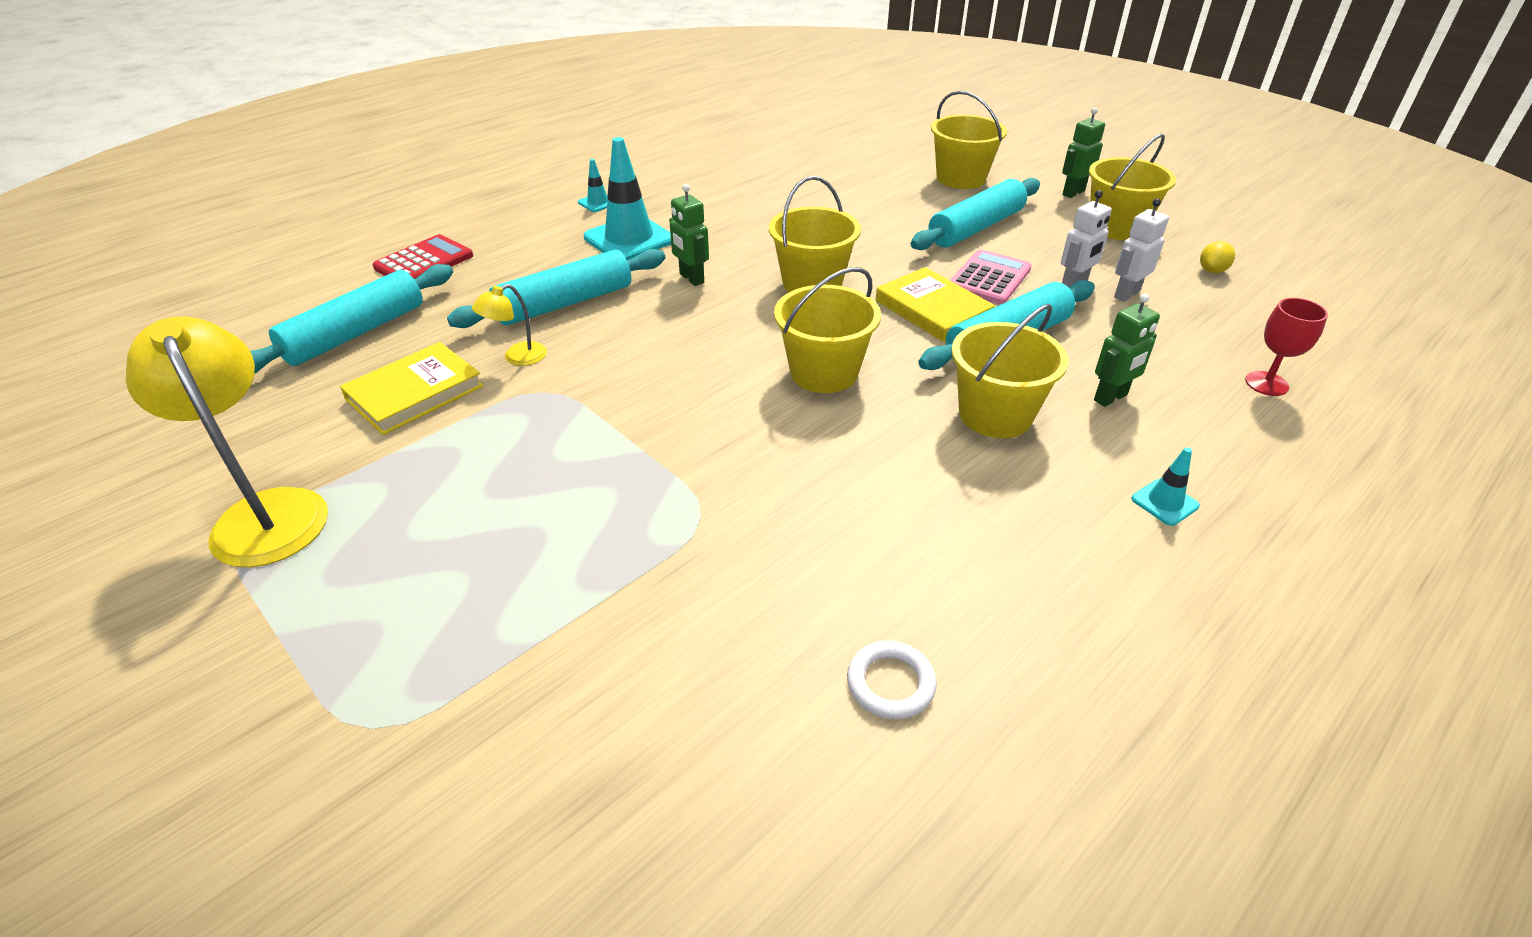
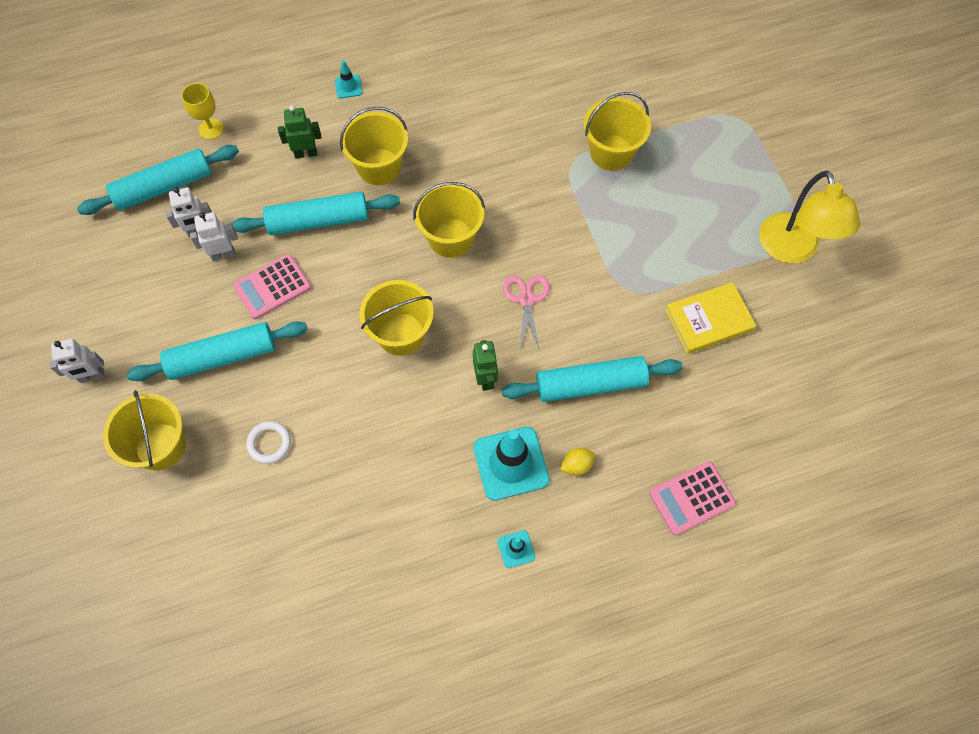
camera: 155 degrees left, 25 degrees up
turquoise rolling pin [250,264,453,373] -> turquoise rolling pin moved to [77,145,239,215]
red calculator [373,234,473,279] -> pink calculator [649,461,736,536]
yellow lamp [472,284,547,366] -> none
white ring [847,641,937,719] -> white ring moved to [246,421,291,464]
yellow book [876,267,995,342] -> none
green robot [1062,107,1105,198] -> white robot [50,339,104,383]
yellow bucket [1089,133,1176,240] -> yellow bucket moved to [584,92,651,171]
yellow lemon [1200,241,1235,273] -> yellow lemon moved to [560,448,595,475]
red goblet [1245,298,1328,396] -> yellow goblet [182,83,224,140]
none -> pink scissors [503,275,550,350]

